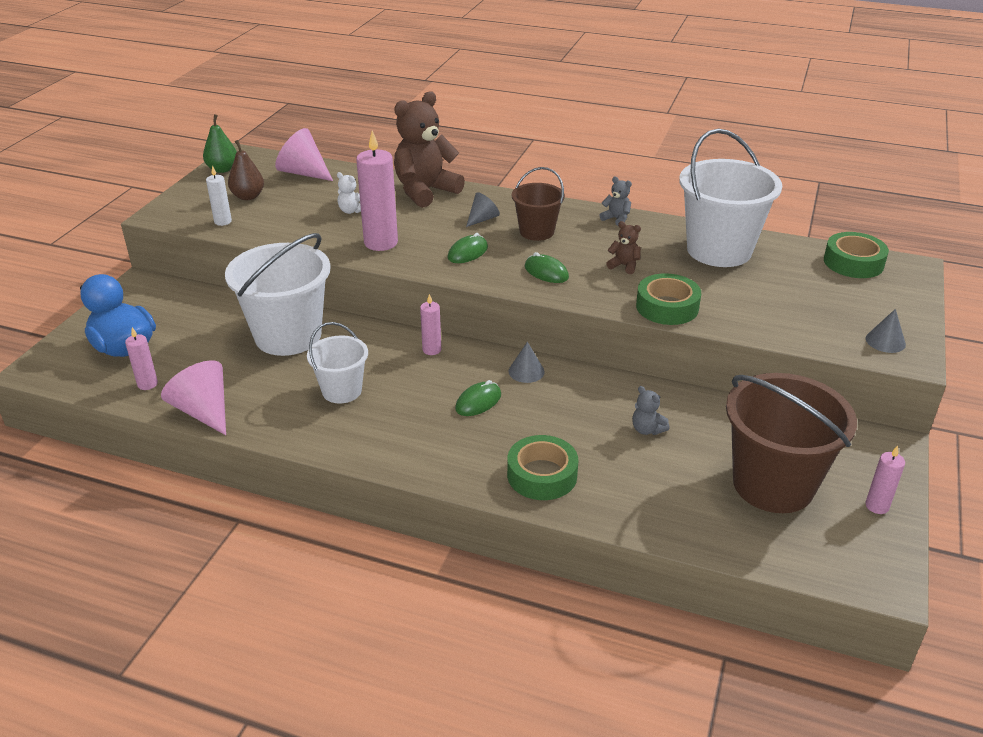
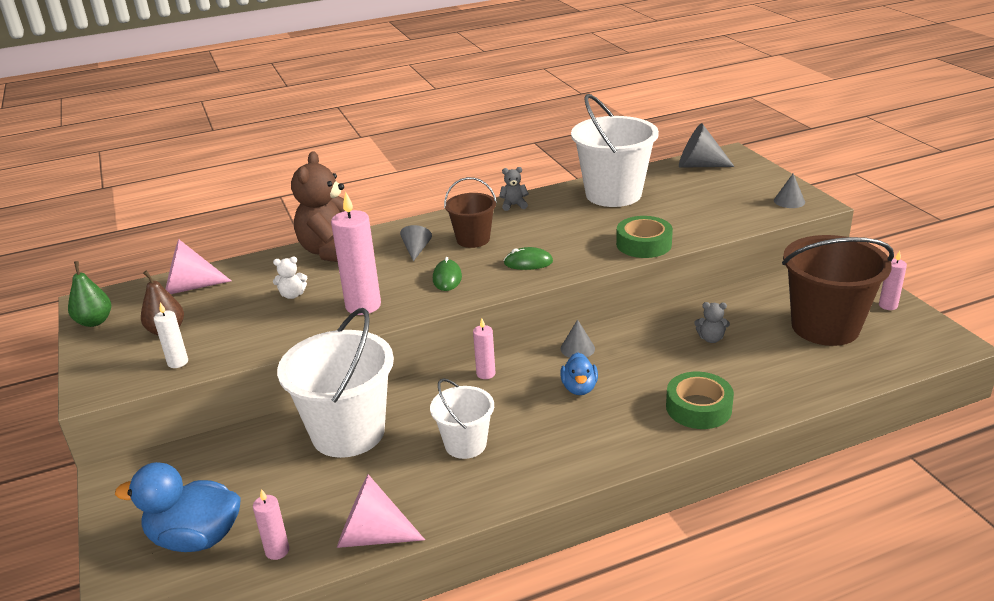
camera: 40 degrees left, 5 degrees down
green mouse [455,380,501,416] -> blue duck [560,352,598,395]
brown teddy bear [606,221,641,274] -> none
green tape [824,232,889,278] -> grey cone [679,123,735,168]

